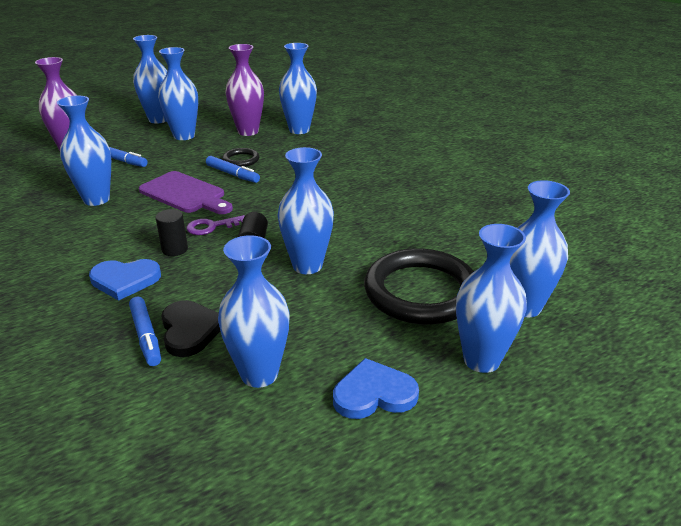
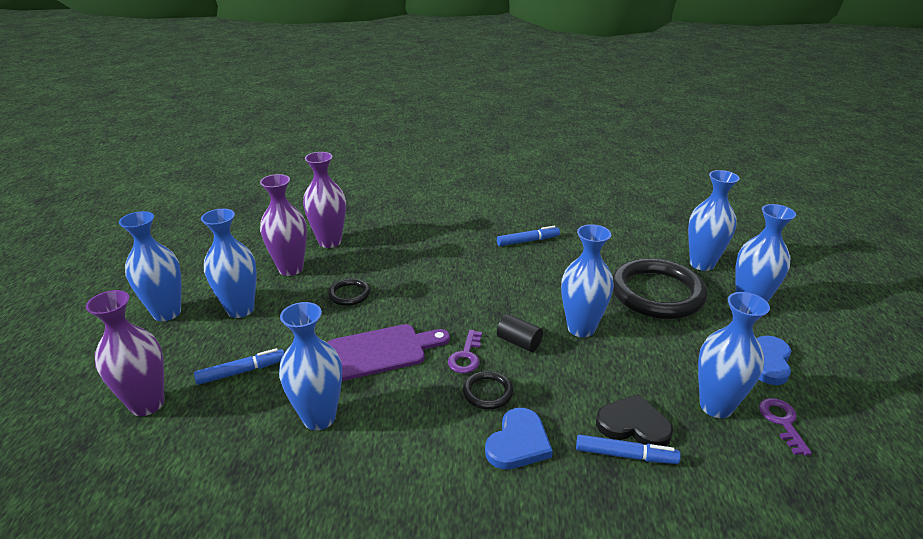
camera: 55 degrees left, 0 degrees up
black cylinder [156,209,188,256] -> black ring [463,371,514,410]
blue marker [206,156,260,183] -> blue marker moved to [497,226,560,246]
blue vase [279,43,317,134] -> purple vase [303,152,346,248]
none -> purple key [759,398,812,456]

